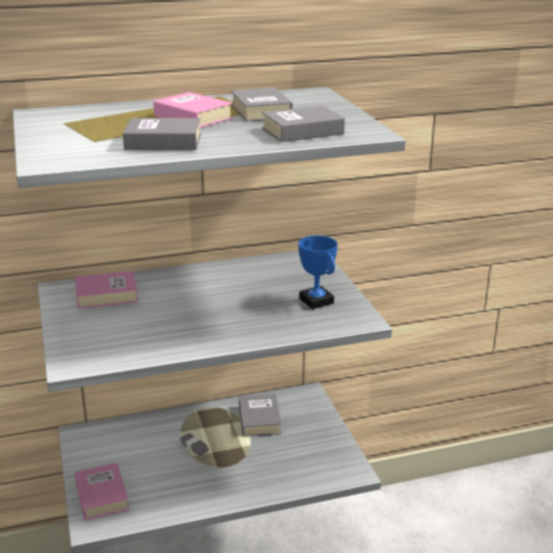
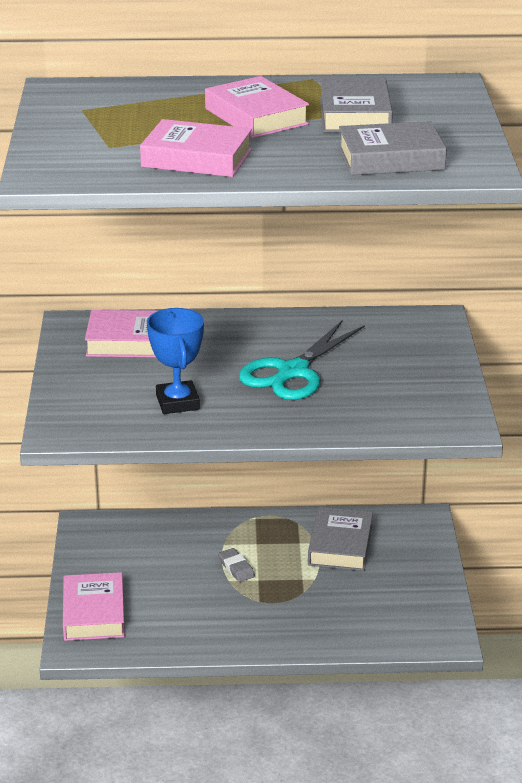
camera: 15 degrees right, 5 degrees up
grey book [123,118,201,150] -> pink book [140,119,252,177]
blue trophy [298,235,338,309] -> blue trophy moved to [147,308,204,414]
none -> turquoise scissors [239,320,365,400]

